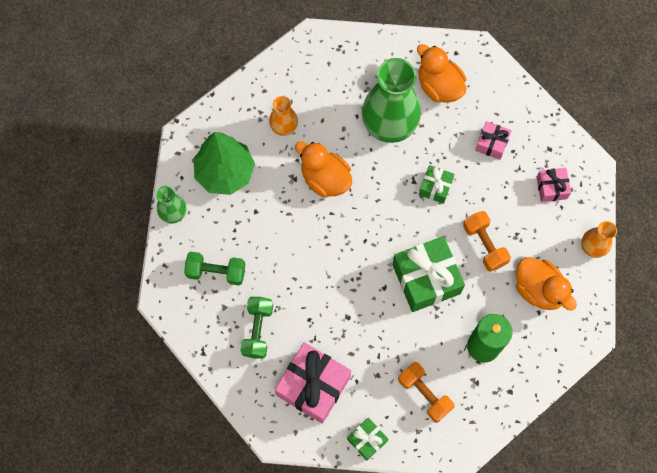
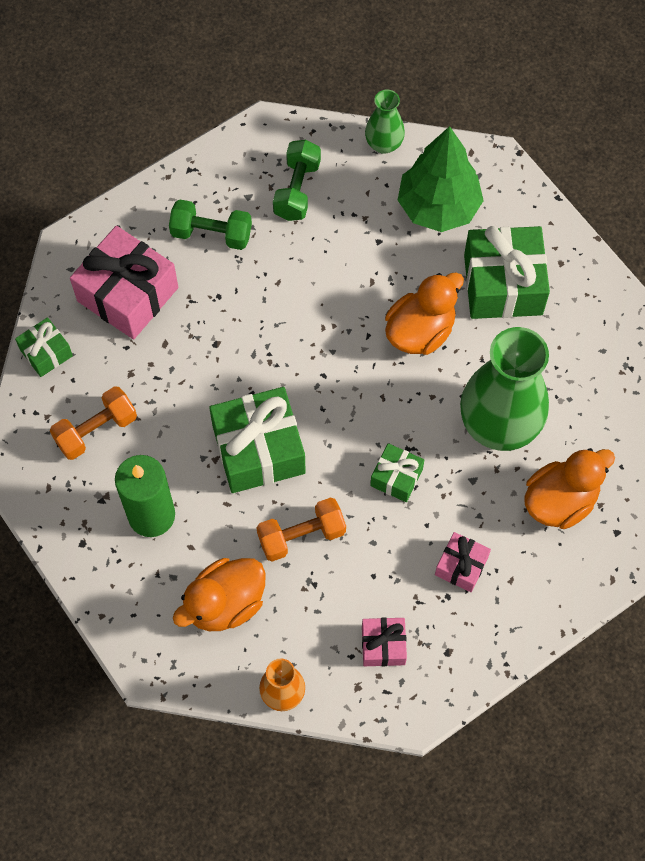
camera: 95 degrees right, 5 degrees down
orange vase [269,96,298,136] -> green gift [464,226,550,319]

